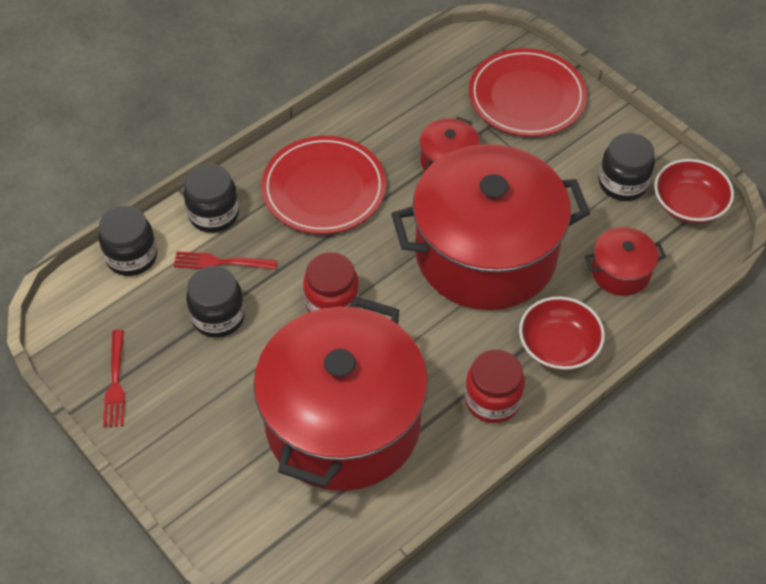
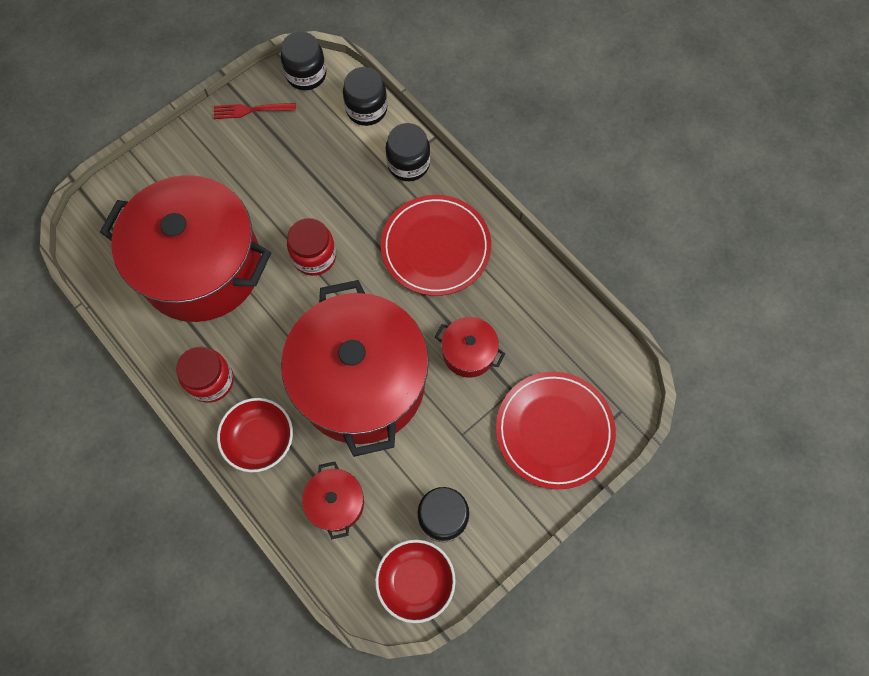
camera: 90 degrees right, 15 degrees up
red fork [174,251,278,269] -> none
black jar [186,266,245,338] -> black jar moved to [281,31,326,90]

